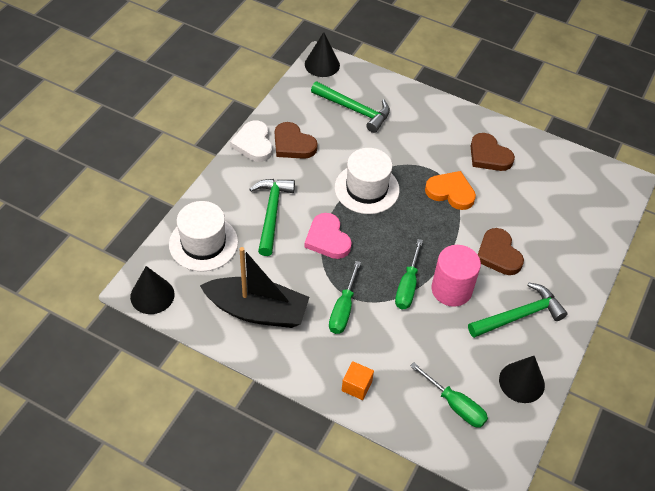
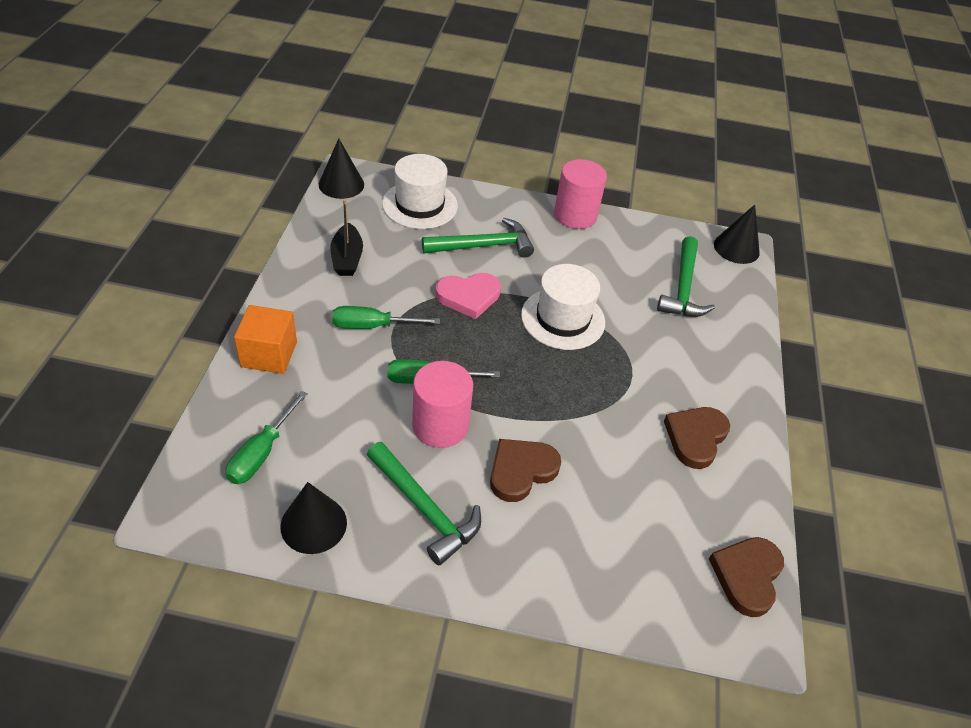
camera: 70 degrees right, 5 degrees down
black boat [200,247,309,328] -> black boat [330,199,363,276], size x0.58
white heart [230,120,273,162] -> pink cylinder [554,159,607,229]
brown heart [275,122,318,159] -> brown heart moved to [709,537,784,617]
pink heart [304,213,352,259] -> pink heart turned 150 degrees counterclockwise [436,273,501,319]
orange cube [341,361,374,400] -> orange cube [234,305,297,374], size x1.56
orange heart [425,171,476,210] -> none

